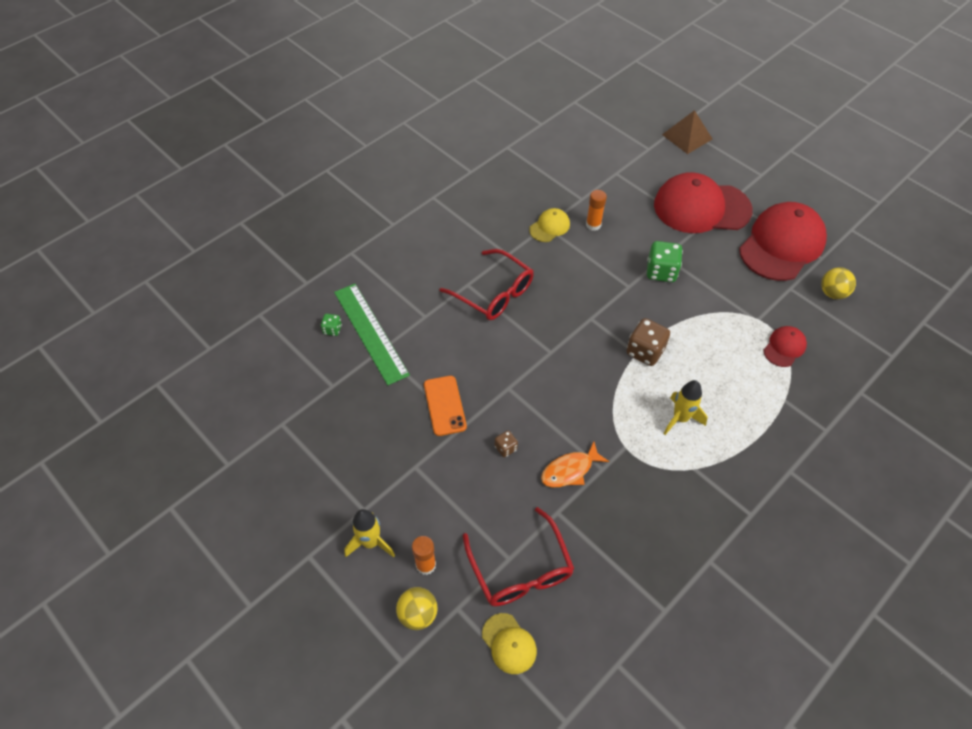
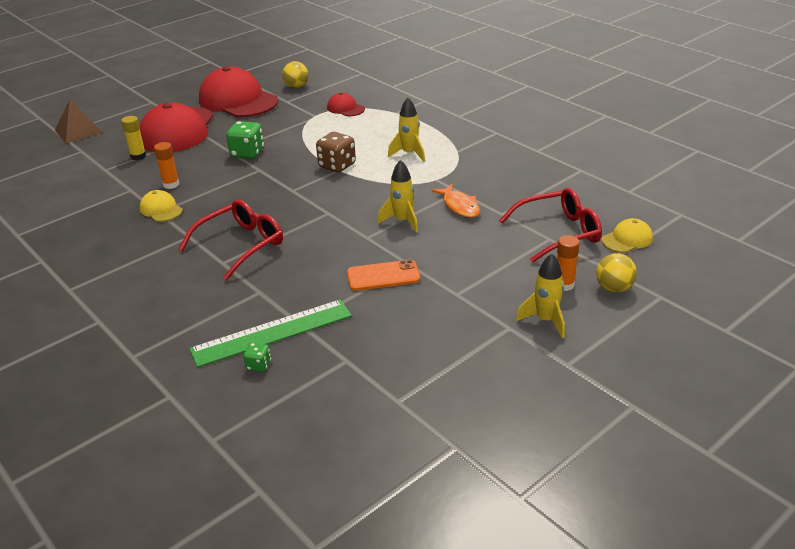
camera: 85 degrees left, 20 degrees down
brown dice [495,431,518,457] -> none
none -> yellow glue stick [121,116,146,160]
none -> yellow rocket [378,160,418,233]

